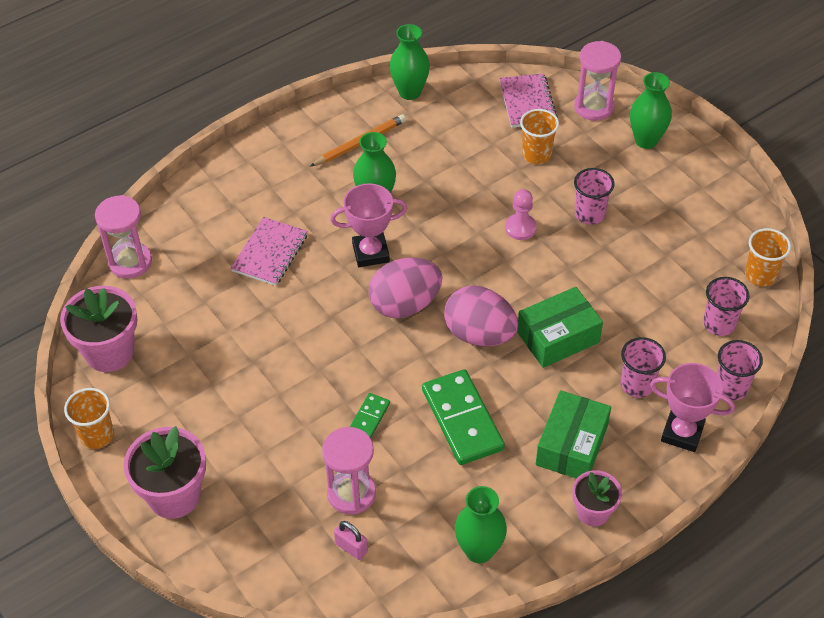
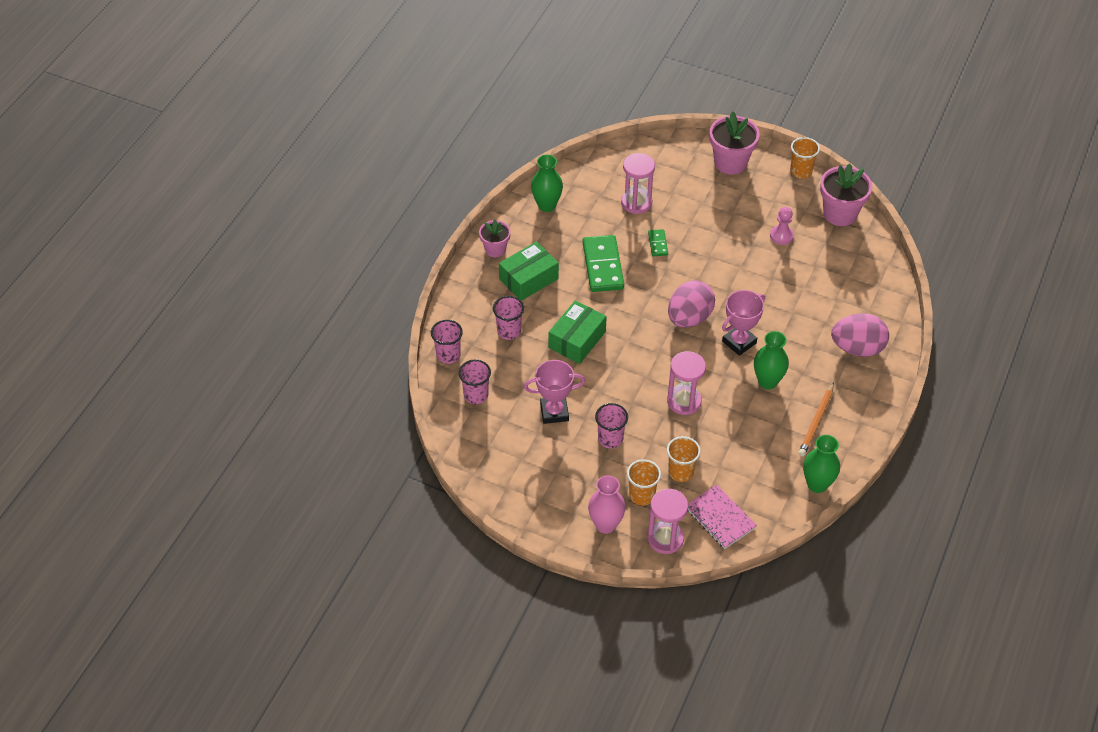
camera: 150 degrees right, 0 degrees up
pink hourglass [95,195,152,279] -> pink hourglass moved to [667,351,706,415]
pink notebook [231,217,308,286] -> none
pink padlock [334,521,368,560] -> none
green domino [422,369,505,465] -> green domino turned 45 degrees clockwise [583,235,624,292]
pink egg [444,286,518,346] -> pink egg moved to [831,313,889,357]
pink pawn [505,189,537,240] -> pink pawn moved to [770,207,794,245]
green box [536,390,611,479] -> green box turned 60 degrees clockwise [499,242,559,301]
green vase [630,72,672,149] -> pink vase [588,475,625,534]
pink trophy [650,363,735,452] -> pink trophy moved to [524,360,585,424]
orange cup [745,228,791,286] -> orange cup moved to [627,459,661,506]

